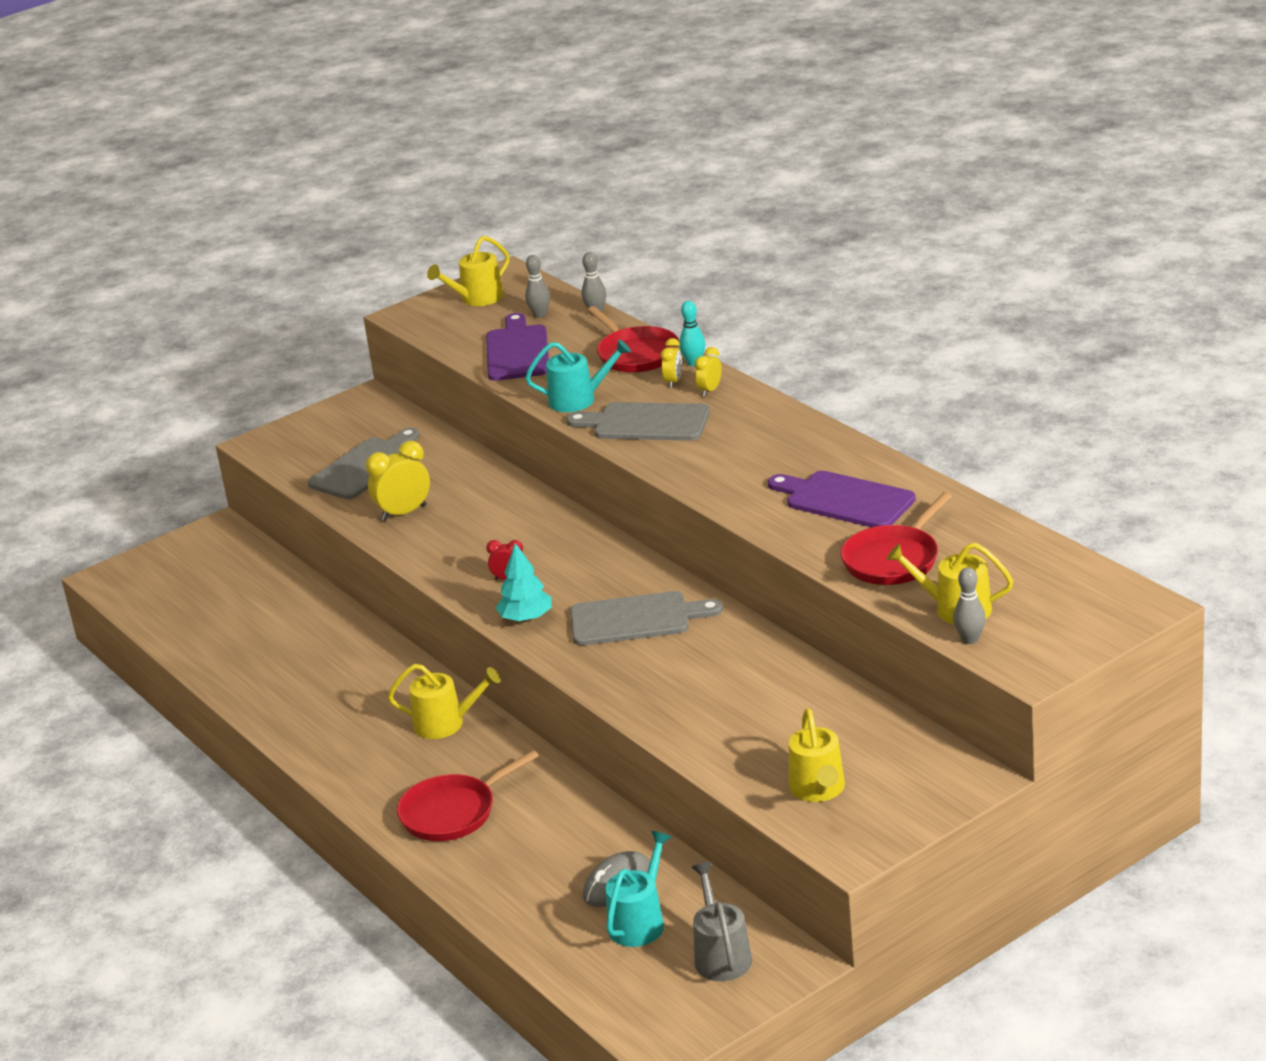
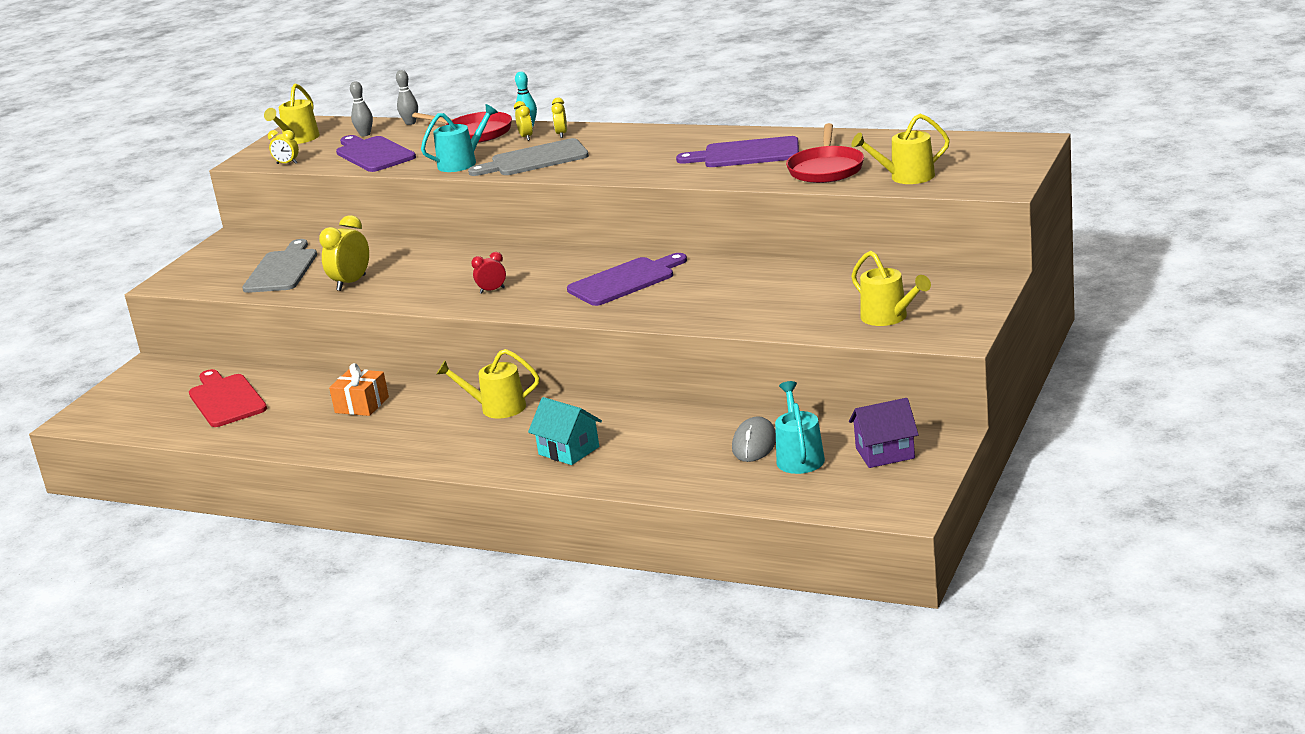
camera: 30 degrees left, 5 degrees down
yellow watering can [388,664,501,739] -> yellow watering can turned 150 degrees counterclockwise [436,349,539,418]
red pan [397,750,539,841] -> turquoise house [528,397,602,465]
turquoise tree [496,543,552,622] -> none
grey cutting board [570,591,723,646] -> purple cutting board [567,253,687,306]
grey watering can [691,862,752,981] -> purple house [849,398,919,468]
grey bowling pin [953,567,986,644] -> none
none -> red cutting board [189,369,267,427]
none -> yellow clock [268,130,299,164]
none -> orange gift [329,363,389,416]

